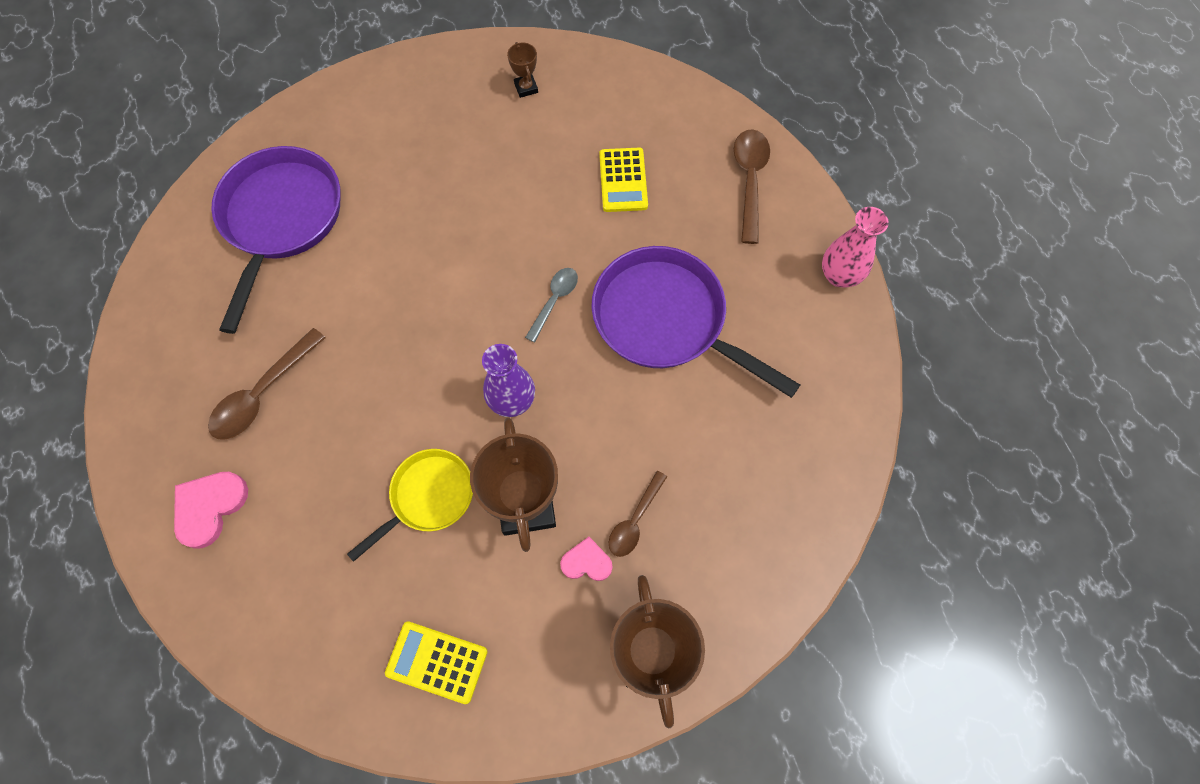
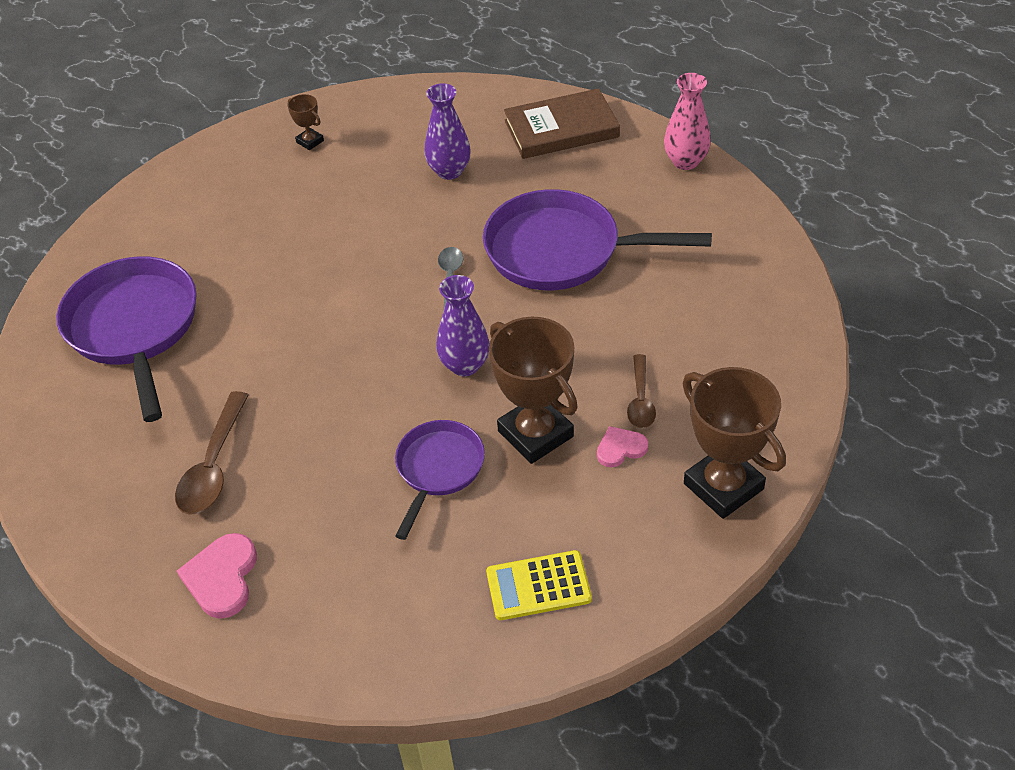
camera: 25 degrees left, 20 degrees down
yellow pan [347,449,473,562] -> purple pan [395,420,485,540]
yellow calculator [599,148,648,212] -> purple vase [425,83,471,180]
brown spoon [734,129,770,244] -> brown book [504,88,620,159]

